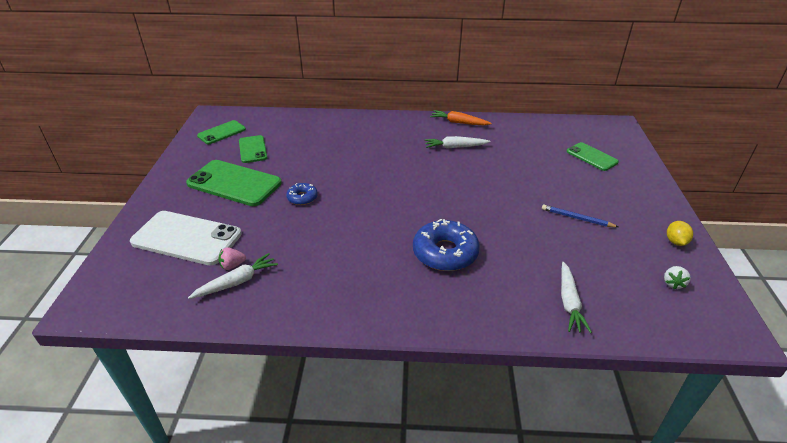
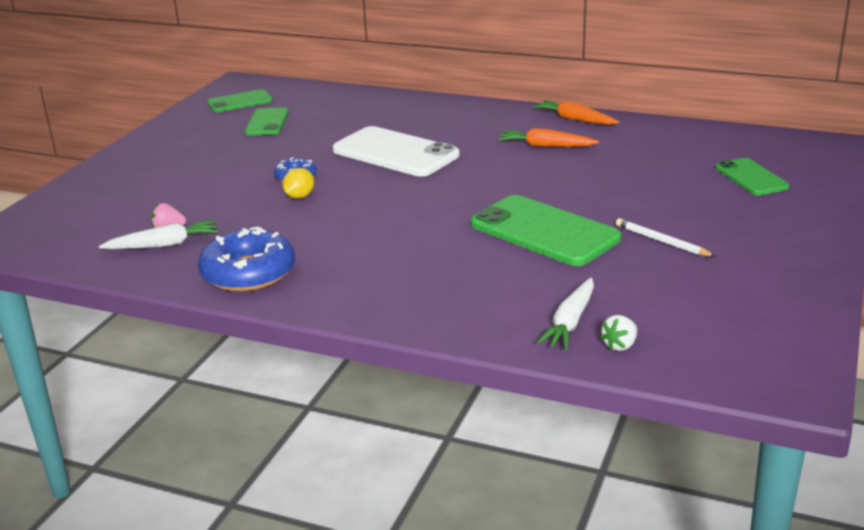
camera: 20 degrees right, 10 degrees down
white phone [130,211,242,265] -> white phone moved to [333,126,459,177]
green phone [186,160,282,206] -> green phone moved to [471,195,621,266]
blue donut [413,219,480,271] -> blue donut moved to [198,227,295,292]
white carrot [425,136,490,149] -> orange carrot [498,128,599,147]
blue pencil [542,205,618,227] -> white pencil [616,218,716,257]
white strawberry [664,266,691,289] -> white strawberry moved to [600,315,637,351]
yellow lemon [667,221,693,246] -> yellow lemon moved to [282,168,314,199]

